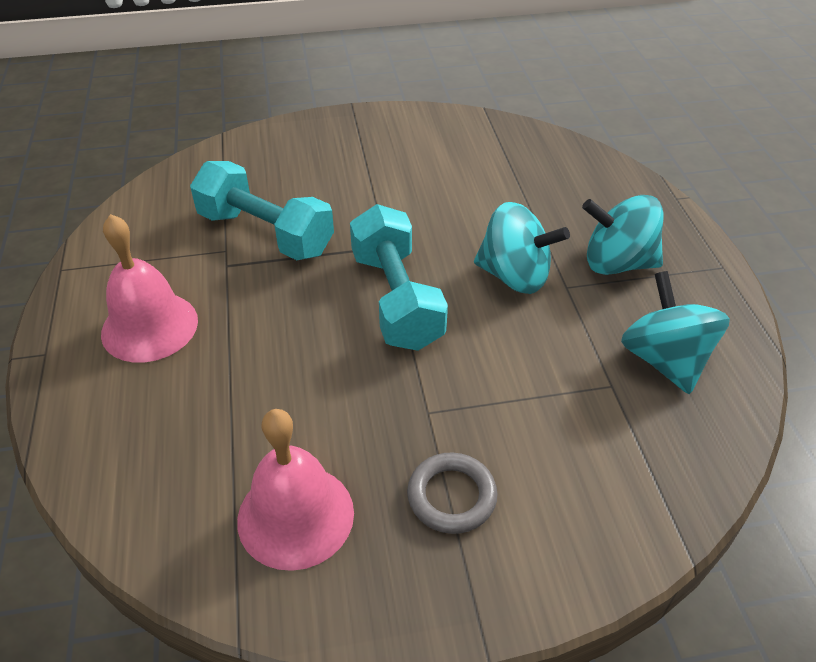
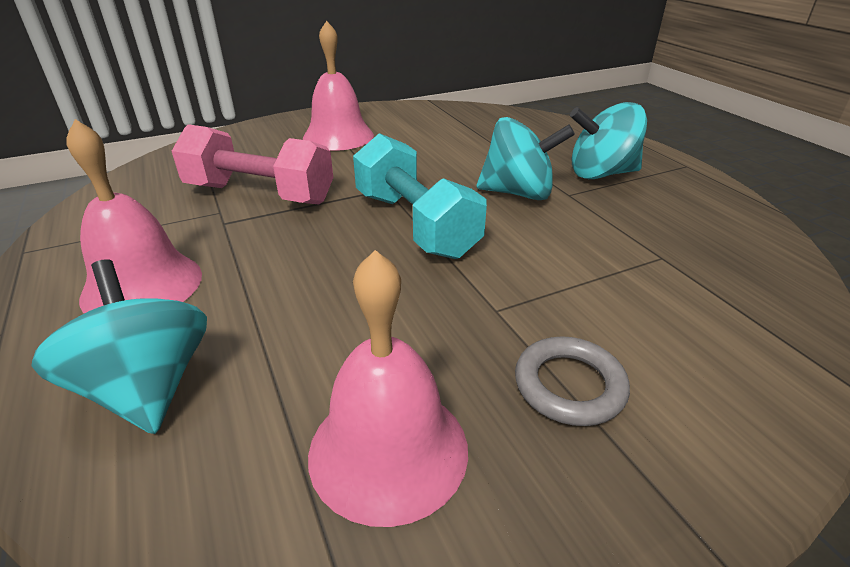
camera: 15 degrees left, 10 degrees down
turquoise dumbbell [190,161,334,260] -> pink dumbbell [172,124,333,205]
turquoise spinning top [621,271,730,394] -> turquoise spinning top moved to [32,259,207,434]
none -> pink bell [303,21,374,151]

